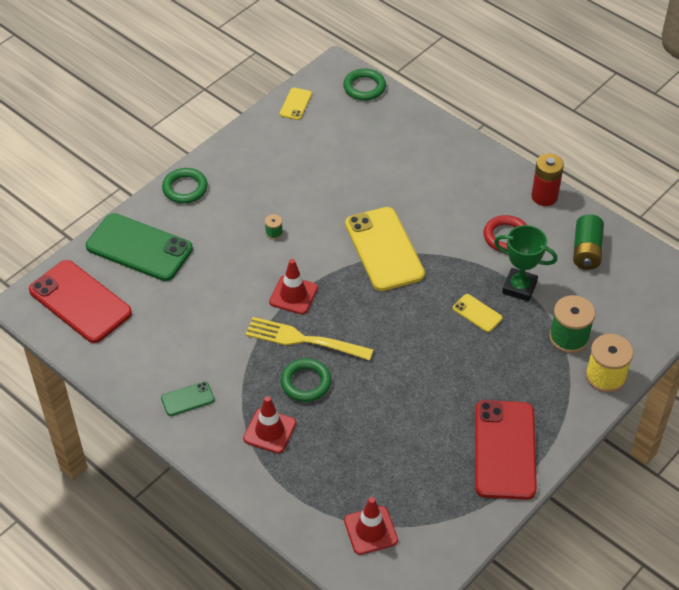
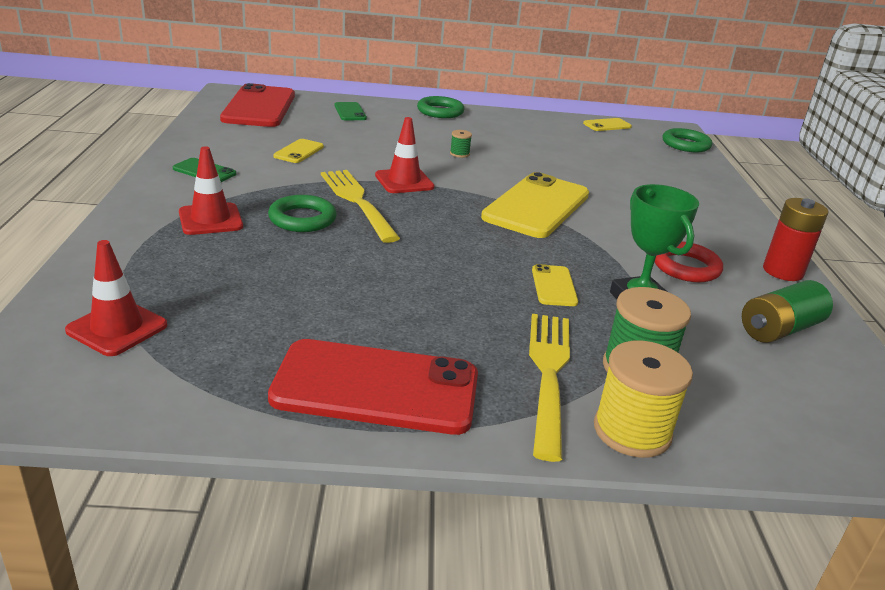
camera: 45 degrees right, 20 degrees down
green phone [86,213,193,281] -> green phone [335,102,367,120], size x0.46
red phone [475,400,537,500] -> red phone turned 45 degrees clockwise [268,339,478,435]
none -> yellow phone [273,139,324,163]
none -> yellow fork [529,314,570,462]

